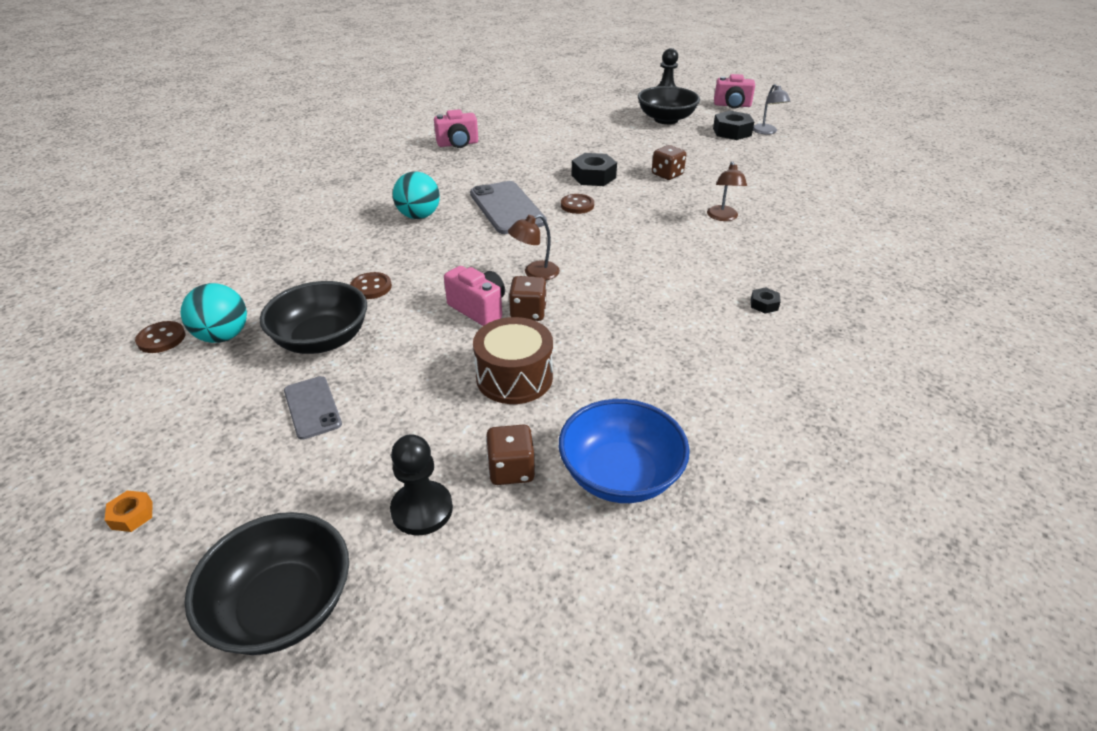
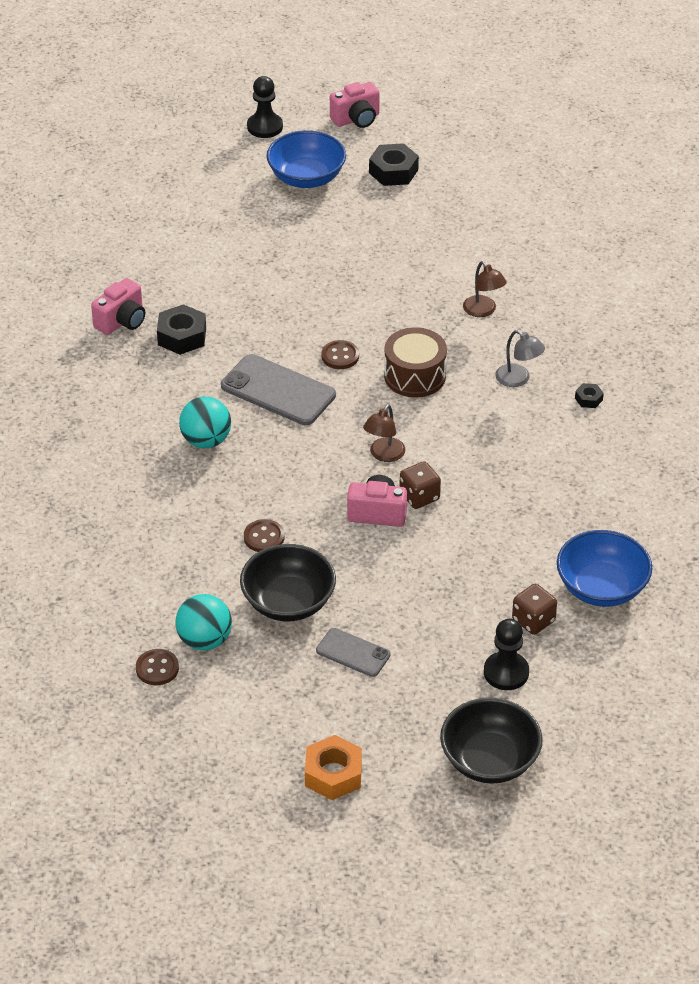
camera: 35 degrees left, 5 degrees up
orange nut [105,490,153,532] -> orange nut [305,735,362,800], size x1.97
brown drum [473,317,553,404] -> brown drum moved to [384,327,447,398]
black nut [572,153,617,186] -> black nut moved to [157,304,206,355]
black bowl [638,86,700,124] -> blue bowl [267,130,346,188]
brown dice [652,145,686,180] -> none
grey lamp [753,84,791,135] -> grey lamp moved to [495,330,545,387]

